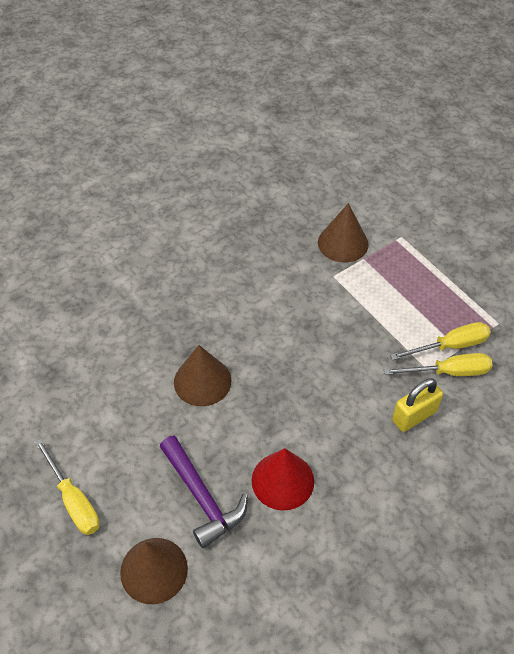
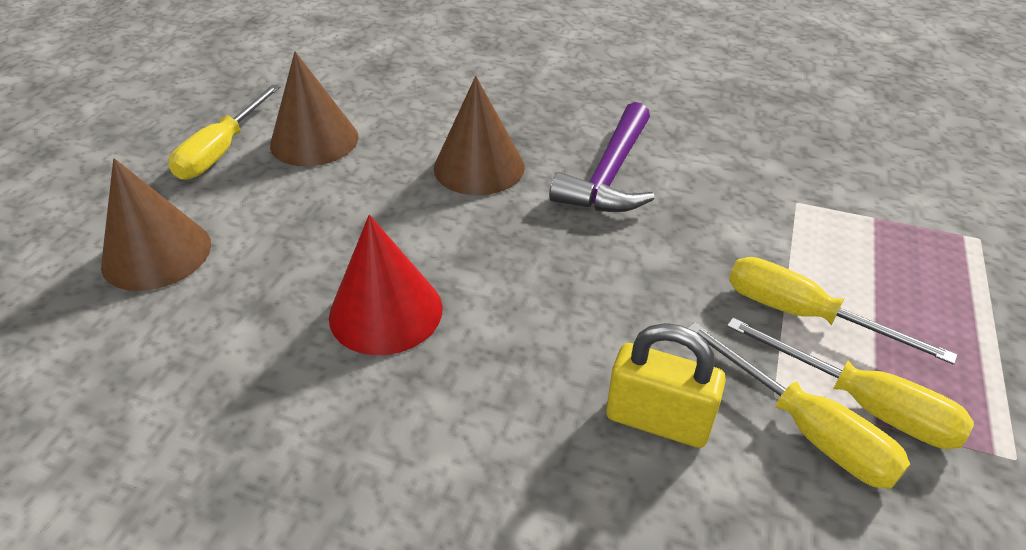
camera: 55 degrees right, 10 degrees down
purple hammer [160,436,248,548] -> purple hammer moved to [549,102,655,212]
brown cone [318,203,369,263] -> brown cone moved to [270,52,359,166]
none -> yellow screwdriver [729,257,957,365]

